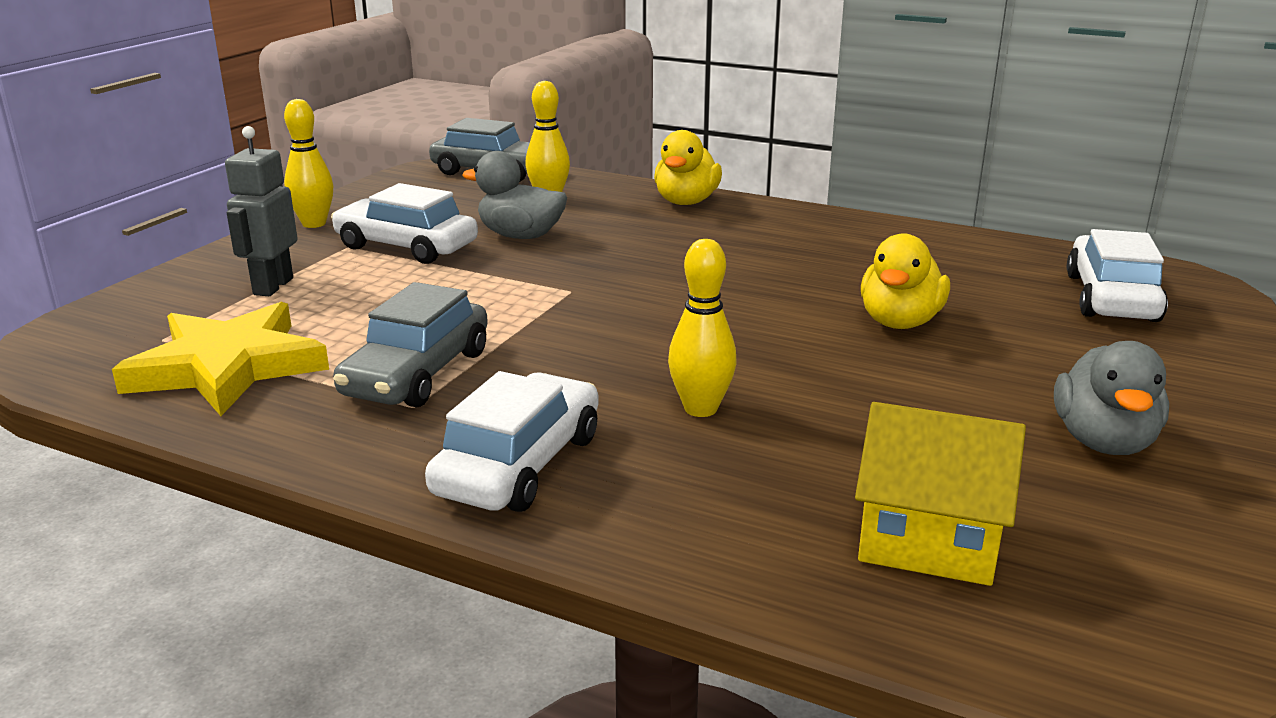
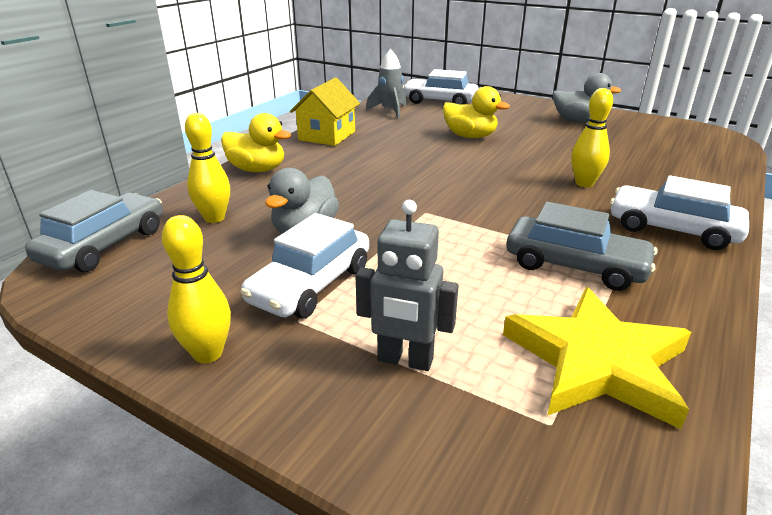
camera: 85 degrees left, 5 degrees up
yellow house [855,402,1026,586] -> yellow house moved to [290,77,360,146]
none -> grey rocket [366,49,406,119]

